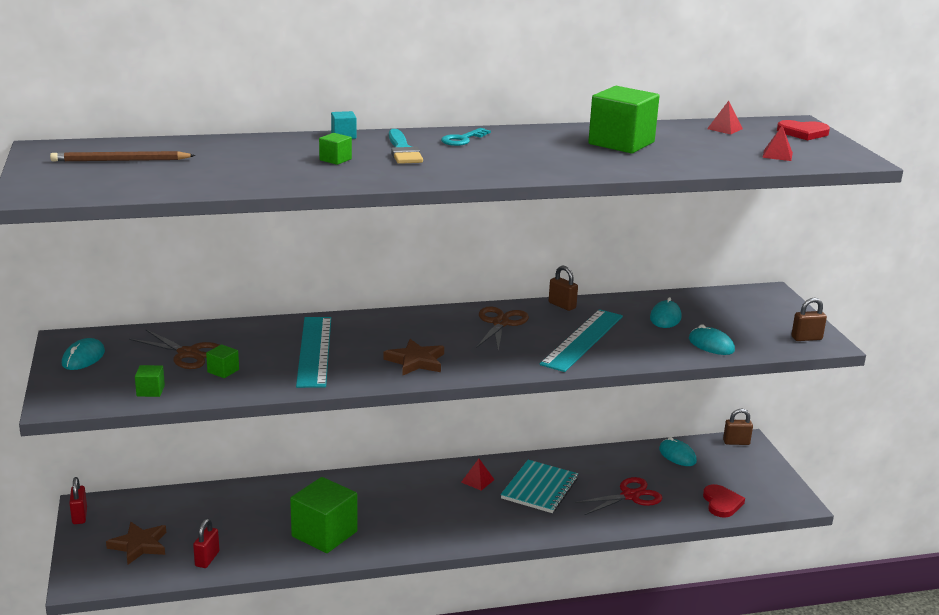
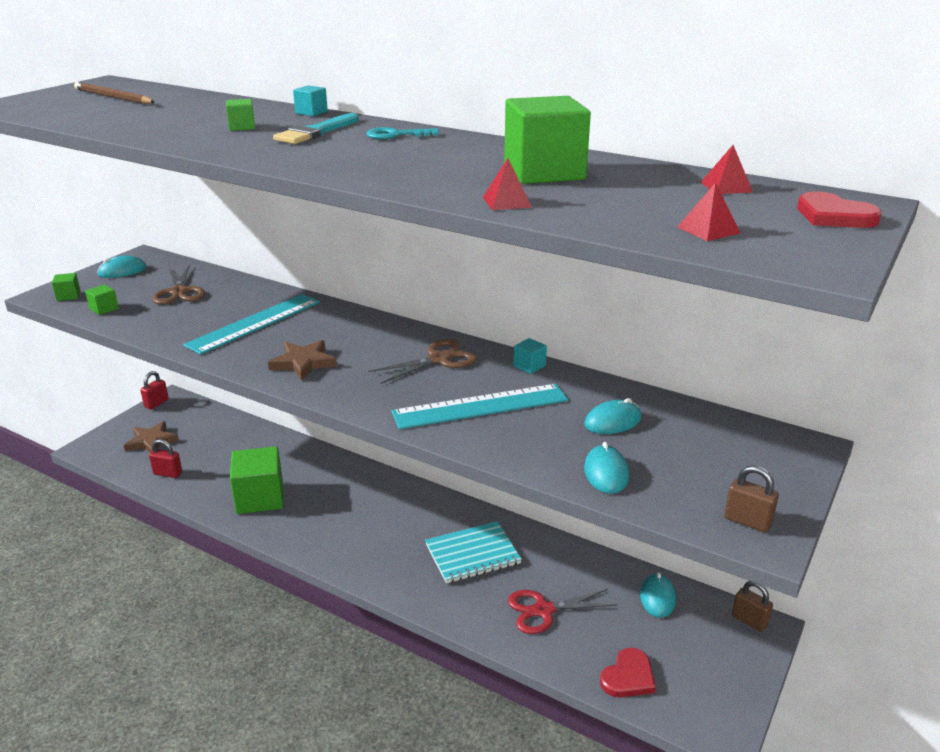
camera: 45 degrees right, 5 degrees up
red padlock [193,519,219,568] -> red padlock turned 45 degrees clockwise [149,439,182,478]
green cube [206,344,239,378] -> green cube moved to [52,273,80,301]
red pyramid [461,459,495,491] -> red pyramid moved to [483,158,532,210]
brown padlock [549,265,578,311] -> turquoise cube [513,338,547,374]
red scissors [574,477,663,515] -> red scissors turned 150 degrees clockwise [508,589,617,634]

